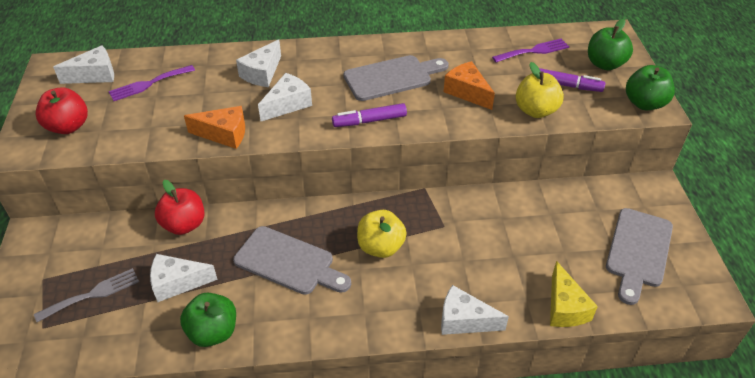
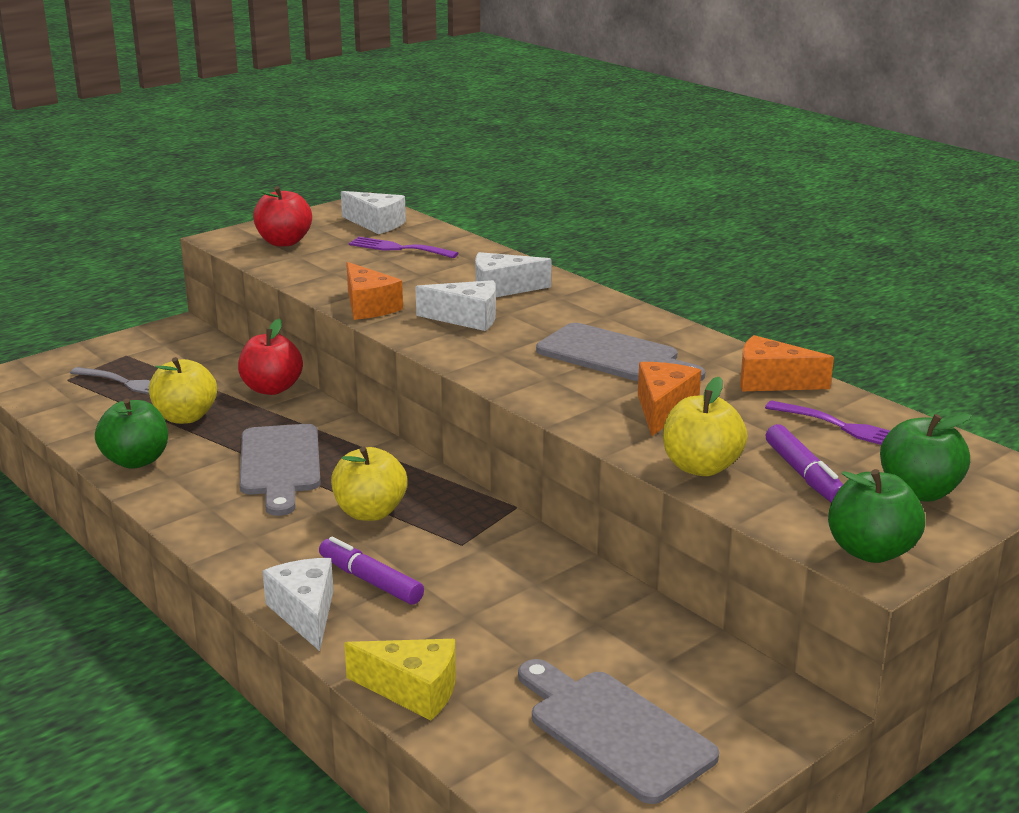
camera: 55 degrees right, 20 degrees down
white cheese [150,254,218,302] -> yellow apple [149,357,217,424]
purple marker [332,103,407,127] -> purple marker moved to [319,537,424,605]
yellow cheese [550,261,598,327] -> yellow cheese turned 120 degrees counterclockwise [344,639,456,720]
grey cutting board [606,208,673,305] -> grey cutting board turned 60 degrees clockwise [518,659,719,804]
none -> orange cheese [740,335,834,391]

